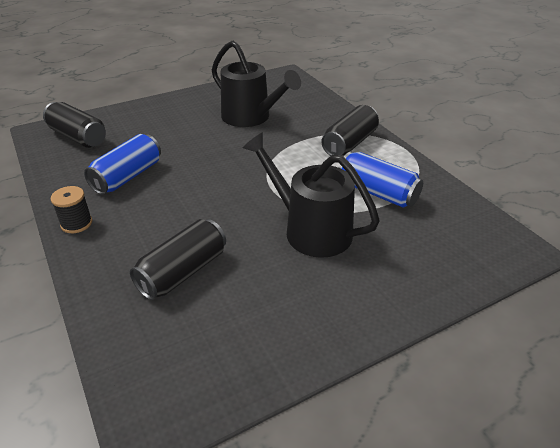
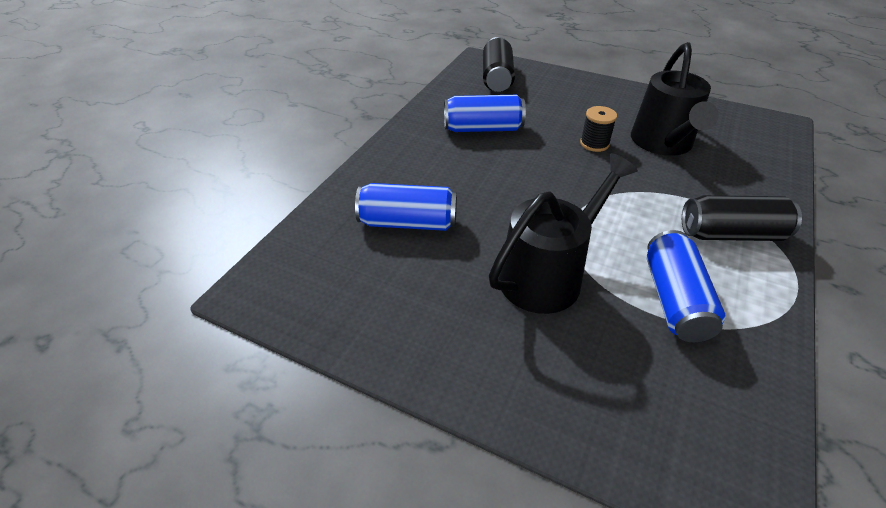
camera: 55 degrees right, 5 degrees up
black spool [51,186,92,233] -> black spool moved to [580,106,617,152]
black can [130,219,226,300] -> blue can [355,183,457,231]
black watering can [243,133,380,258] -> black watering can turned 45 degrees clockwise [489,153,638,314]

